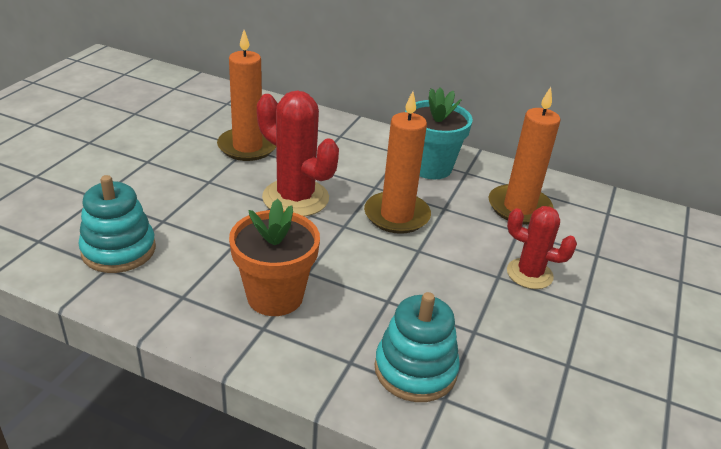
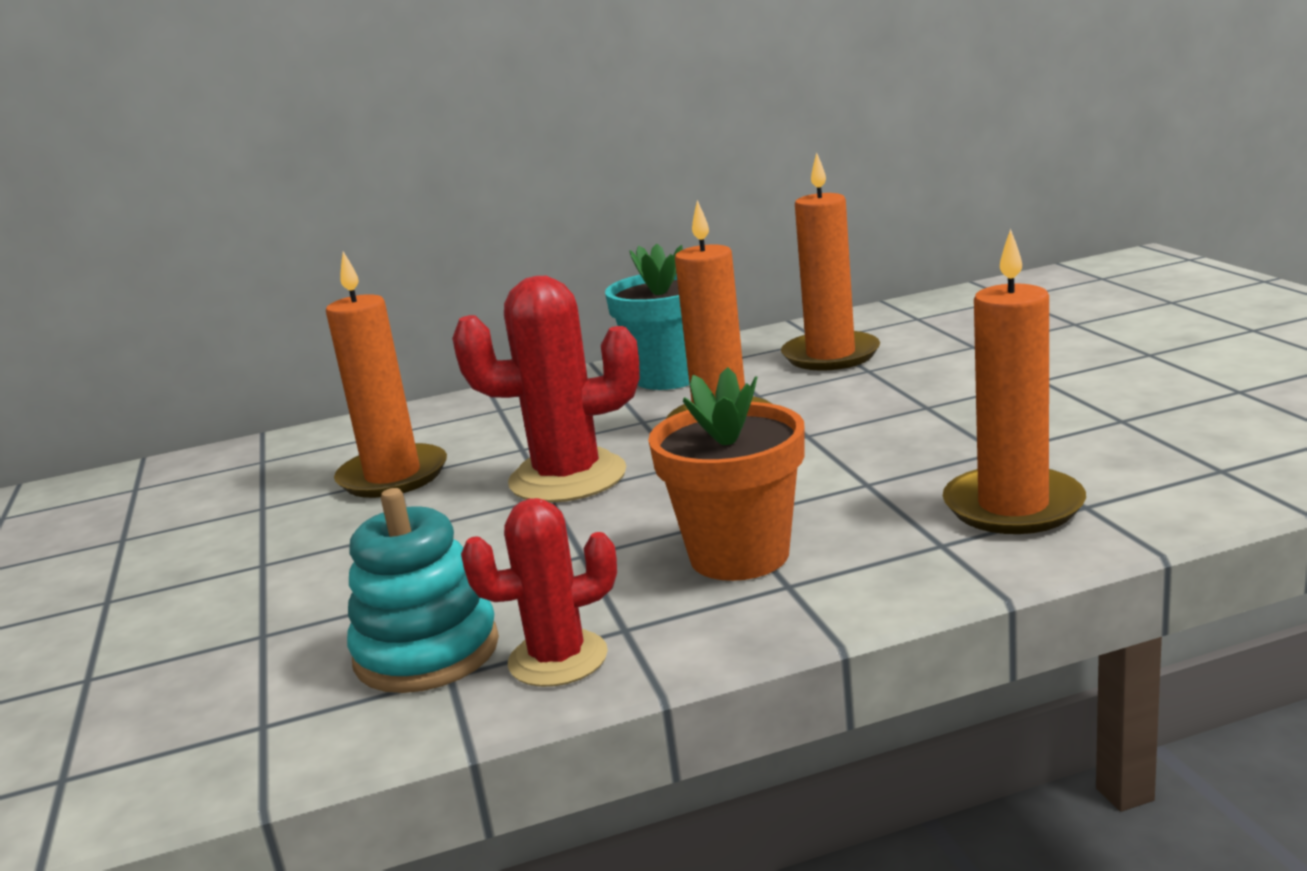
camera: 35 degrees left, 15 degrees down
turquoise stacking toy [374,292,460,402] -> orange candle [943,229,1086,534]
red cactus [507,206,577,289] -> red cactus moved to [461,498,617,687]

